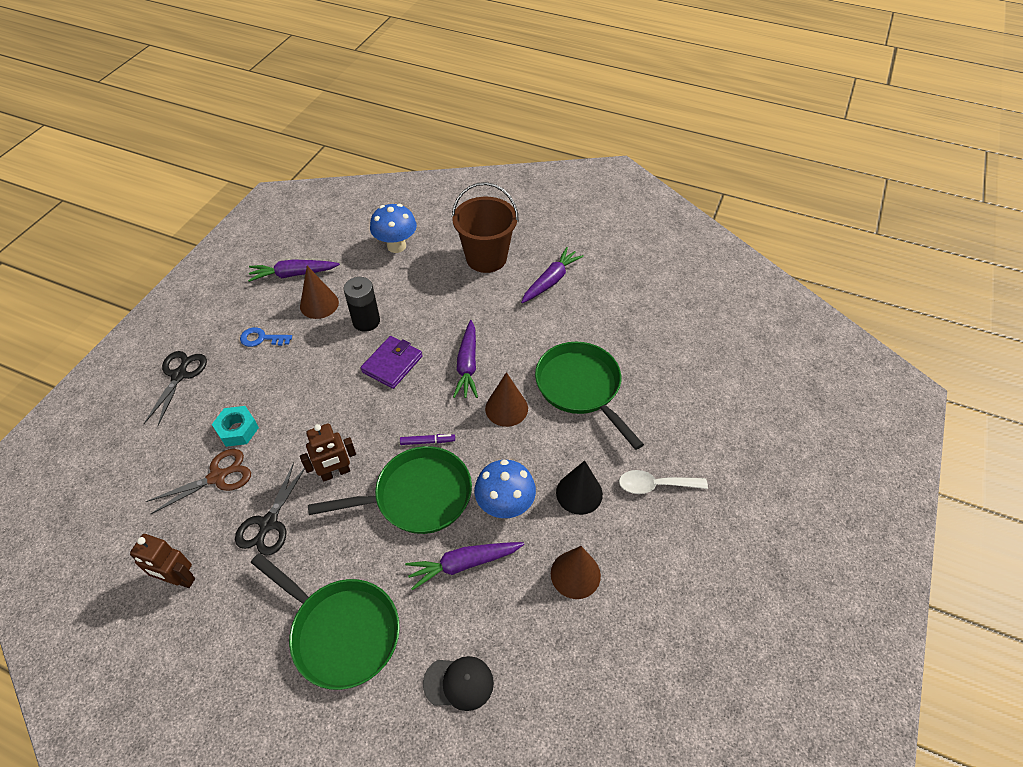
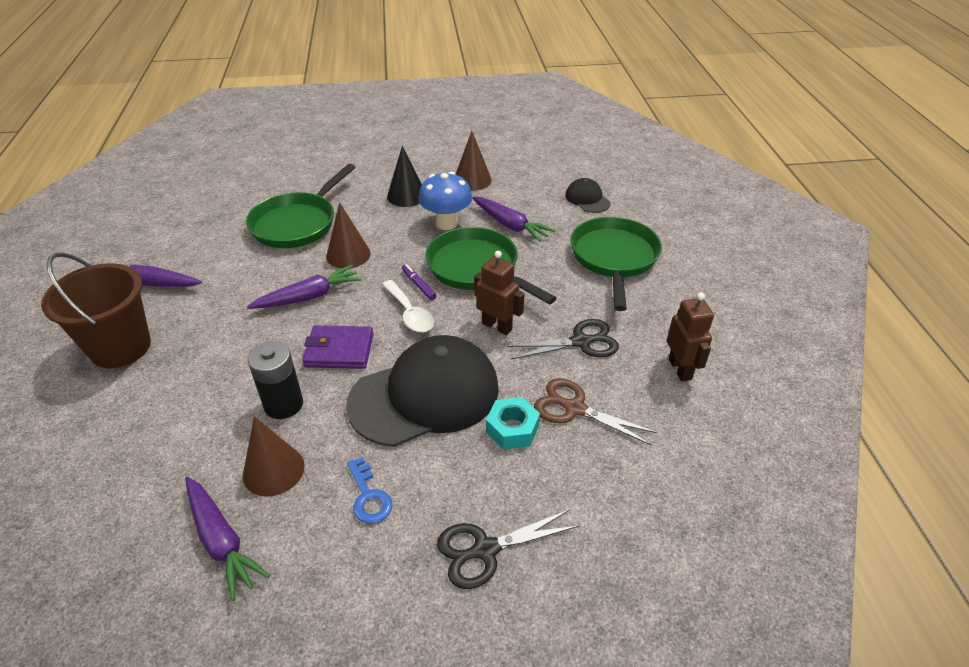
camera: 120 degrees left, 10 degrees down
blue mushroom [370,204,417,253] -> none
white spoon [619,470,708,494] -> white spoon moved to [382,280,434,333]
none -> black cap [346,335,499,447]

